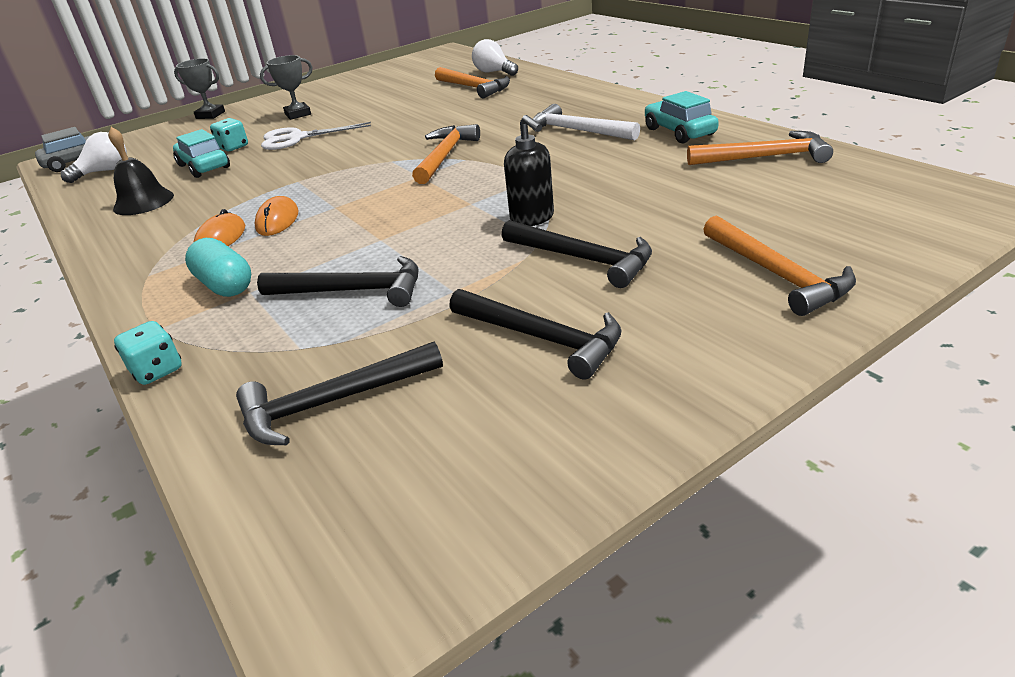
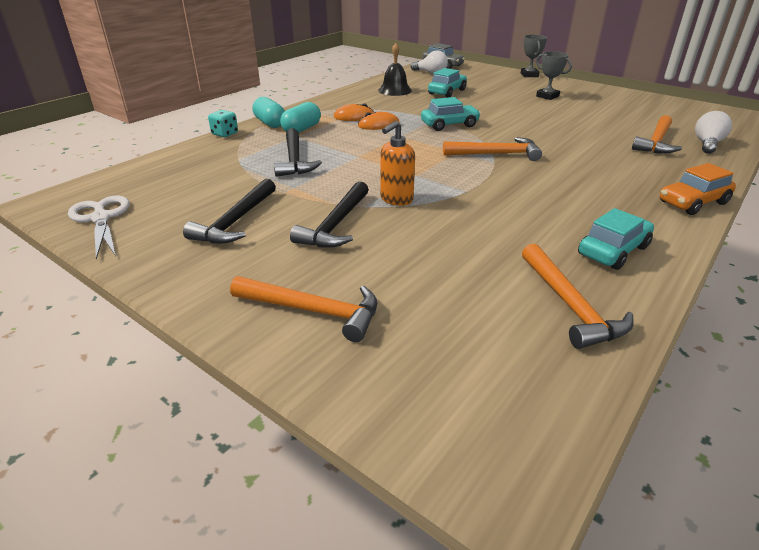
camera: 70 degrees right, 0 degrees up
turquoise dice [210,118,248,152] -> none
black hammer [236,341,443,445] -> none
white scissors [261,122,371,150] -> white scissors moved to [68,195,130,260]
black soap dispenser [504,115,554,226] -> orange soap dispenser [380,121,415,206]
white hammer [533,104,640,140] -> none
orange hammer [703,216,856,316] -> orange hammer turned 120 degrees counterclockwise [230,276,377,342]
none -> turquoise capsule [252,97,285,128]
none -> turquoise car [421,97,481,131]
none -> orange car [660,163,736,215]

